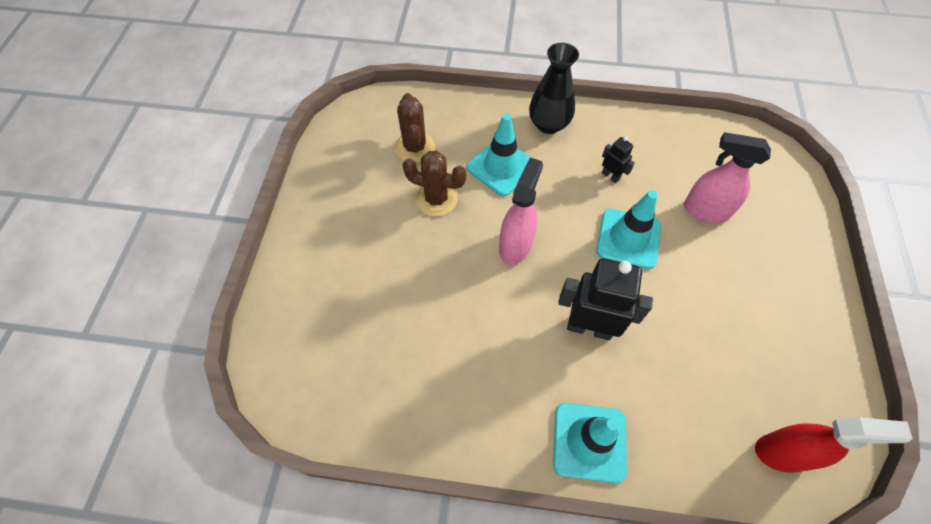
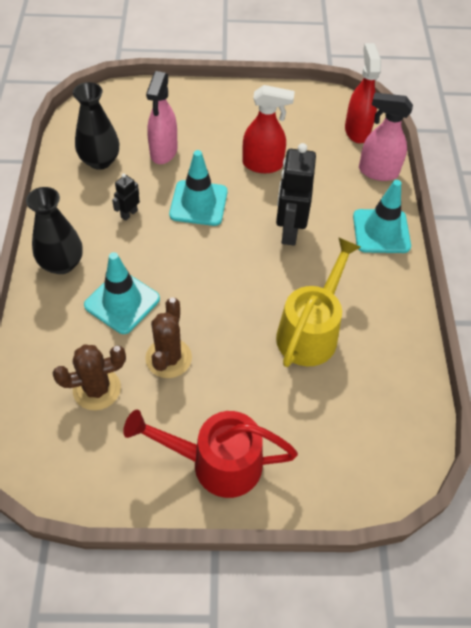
camera: 100 degrees left, 5 degrees down
pink spray bottle [499,158,543,265] -> pink spray bottle moved to [359,93,413,181]
none -> black vase [73,82,119,170]
none -> red watering can [123,410,298,498]
none -> red spray bottle [243,85,295,173]
none -> yellow watering can [276,237,361,367]

